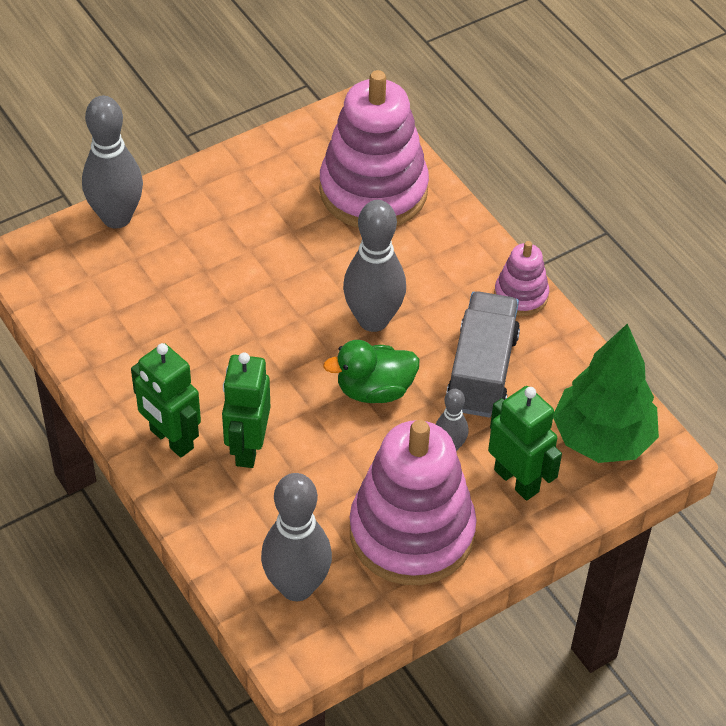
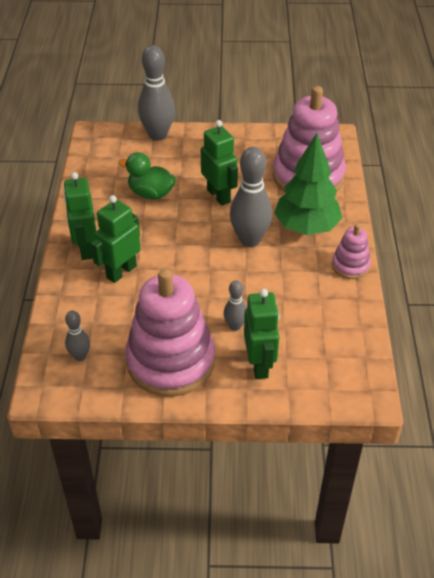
camera: 35 degrees right, 5 degrees down
grey bowling pin [261,473,332,601] -> grey bowling pin [65,311,90,361], size x0.52
green duck [323,340,420,403] -> green duck moved to [119,152,176,200]
grey truck [446,291,520,417] -> none
green tree [553,323,659,463] -> green tree moved to [274,133,342,235]
none -> green robot [201,120,238,206]

